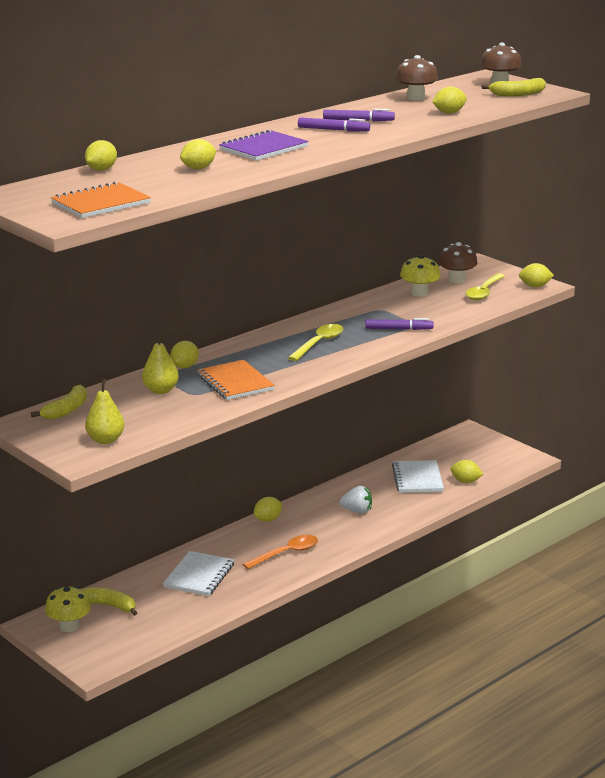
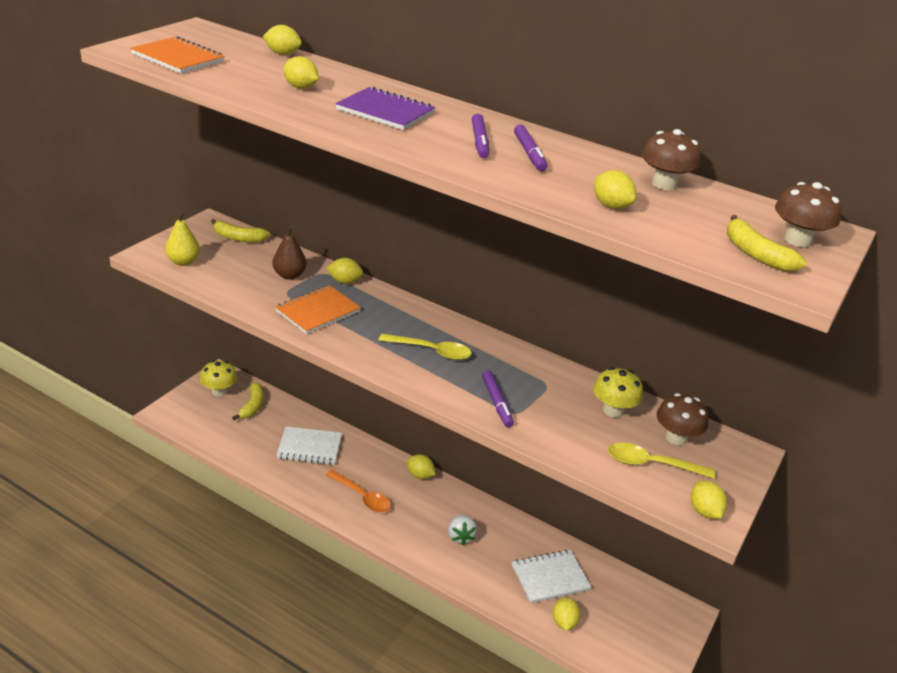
camera: 70 degrees right, 10 degrees up
yellow pear [142,333,179,394] -> brown pear [272,226,307,280]

